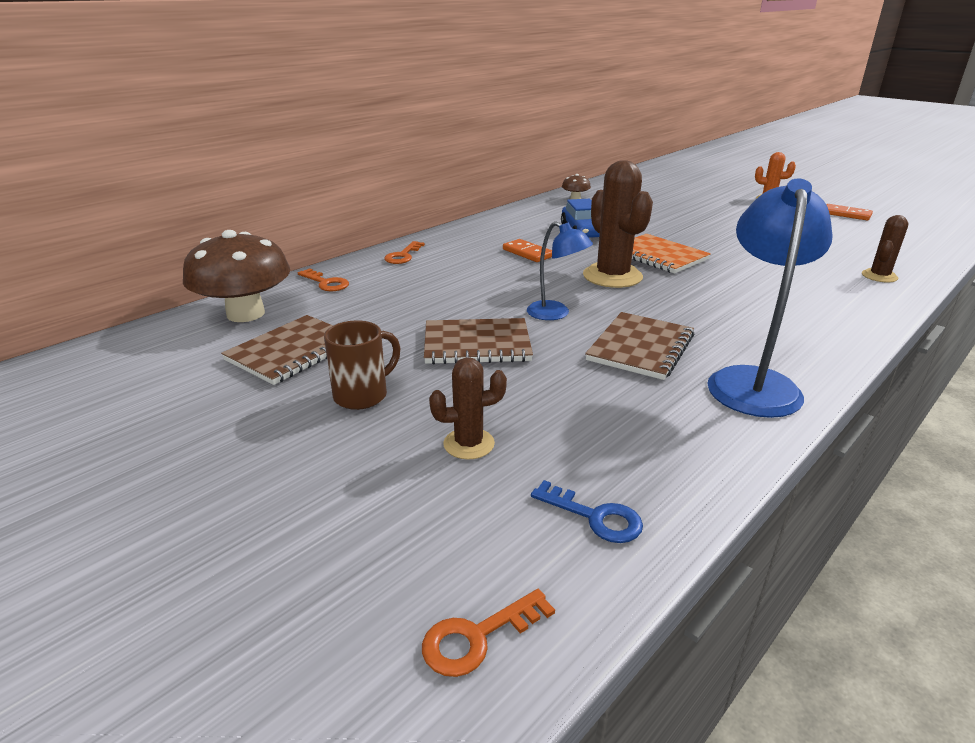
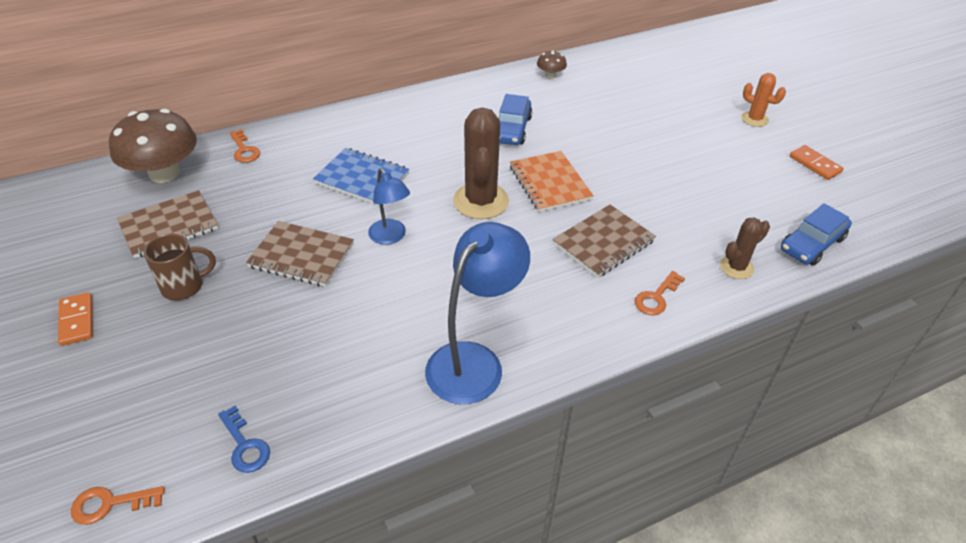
camera: 20 degrees right, 15 degrees up
orange key [384,241,425,264] -> orange key moved to [634,271,685,315]
brown cactus [429,357,507,460] -> none
orange domino [503,239,552,262] -> orange domino moved to [58,292,93,346]
brown notebook [585,312,695,380] -> brown notebook moved to [553,205,656,278]
none -> blue notebook [313,148,409,206]
none -> blue car [781,203,852,266]

